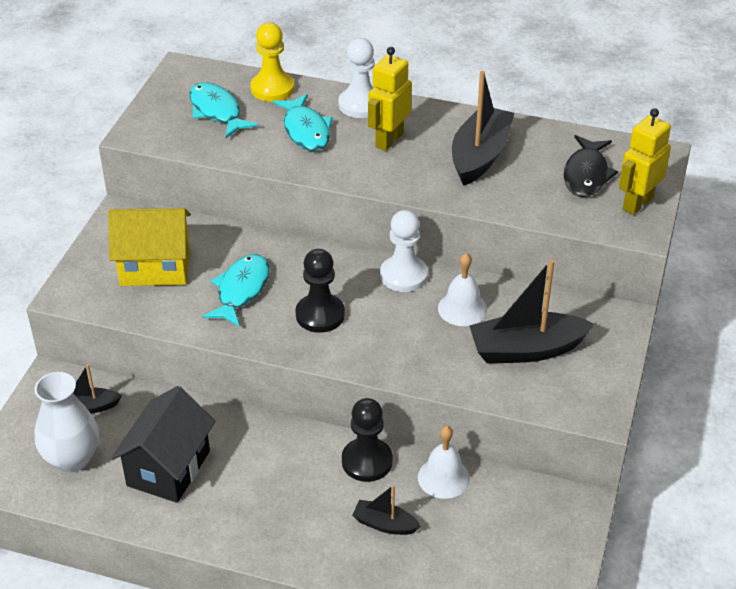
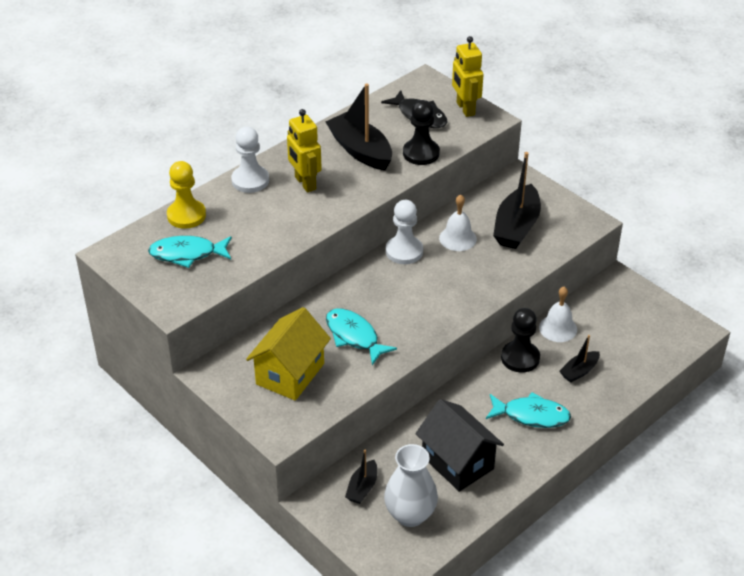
camera: 60 degrees left, 0 degrees up
turquoise fish [273,94,333,151] -> turquoise fish moved to [486,392,571,428]
black pawn [296,249,345,333] -> black pawn moved to [403,100,440,165]

